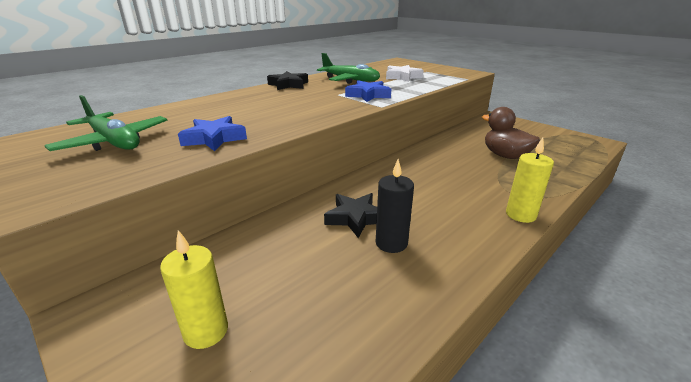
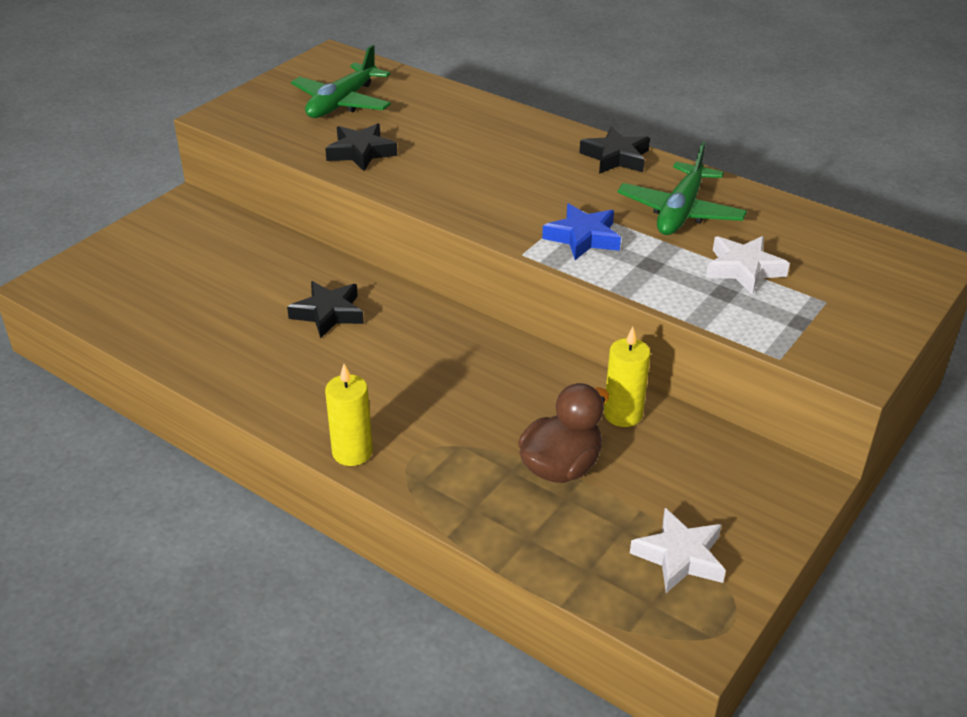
camera: 80 degrees right, 10 degrees up
yellow candle [160,230,228,349] -> yellow candle moved to [604,327,650,427]
blue star [178,116,247,151] -> black star [325,123,397,171]
black candle [376,159,414,253] -> none
none -> white star [630,508,726,593]

